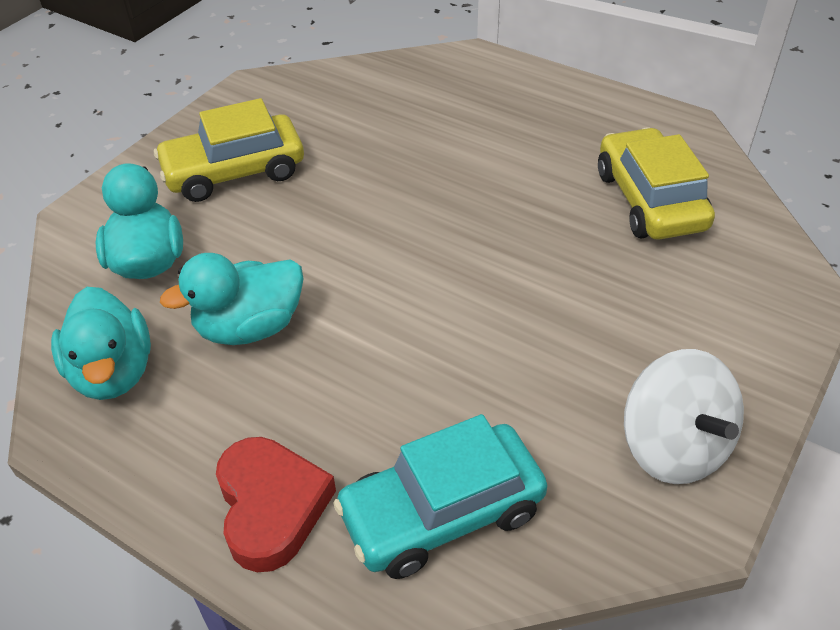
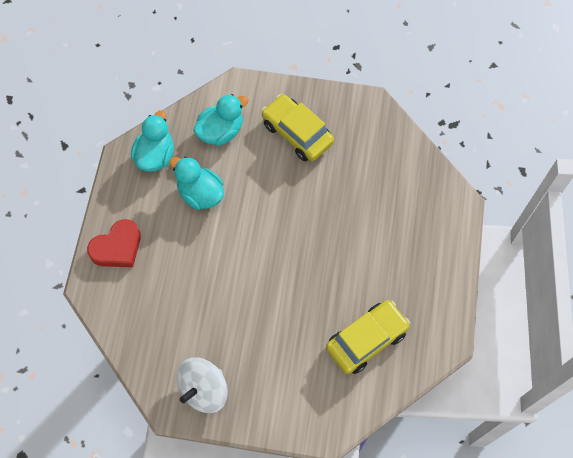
camera: 65 degrees right, 20 degrees up
turquoise duck [51,287,151,400] -> turquoise duck turned 150 degrees clockwise [131,110,174,172]
turquoise car [333,414,548,579] -> none

